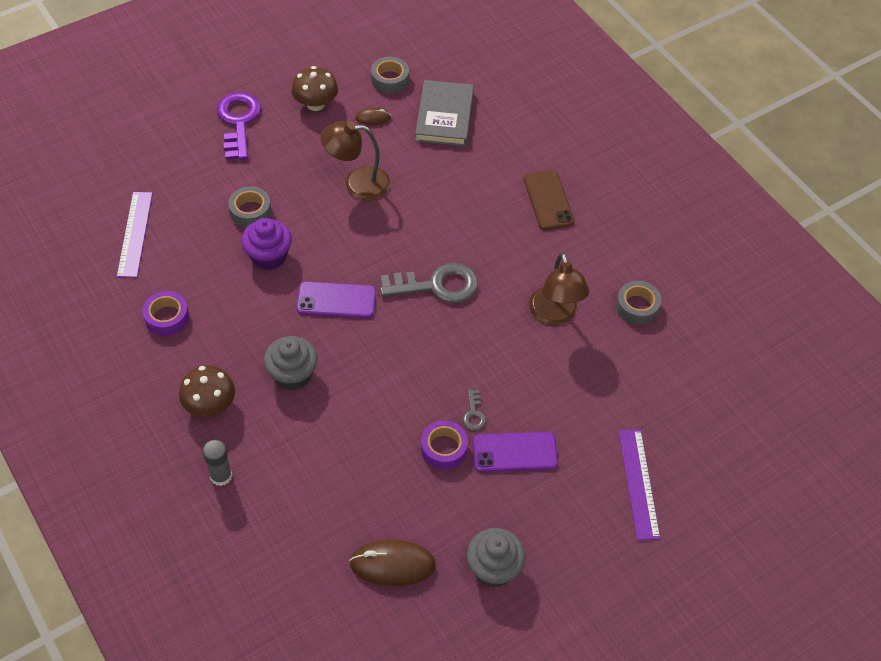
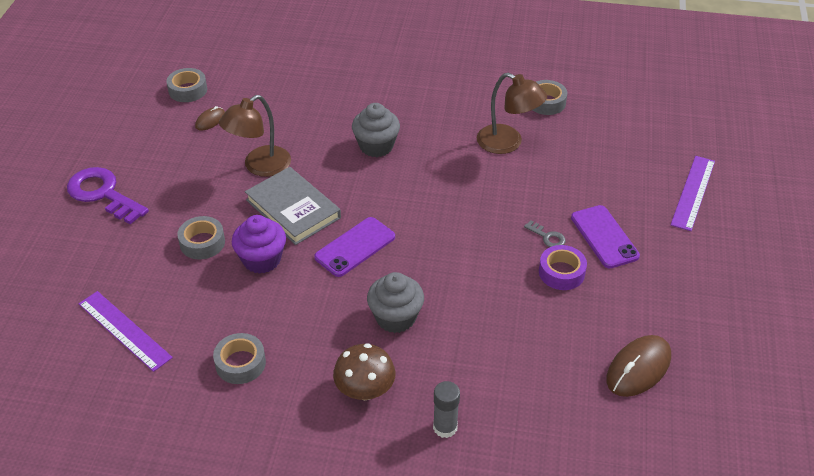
camera: 45 degrees left, 10 degrees down
purple tape [142,291,189,336] -> grey tape [213,333,266,384]
brown mushroom [291,66,338,111] -> none
grey key [380,263,478,303] -> none
grey book [415,80,474,147] -> grey book moved to [245,167,341,245]
grey cupcake [467,528,526,588] -> grey cupcake moved to [352,103,400,157]
purple phone [472,432,558,472] -> purple phone turned 60 degrees counterclockwise [571,205,640,268]
brown phone [523,170,574,230] -> none
purple ruler [619,429,660,540] -> purple ruler turned 75 degrees clockwise [670,156,715,231]

